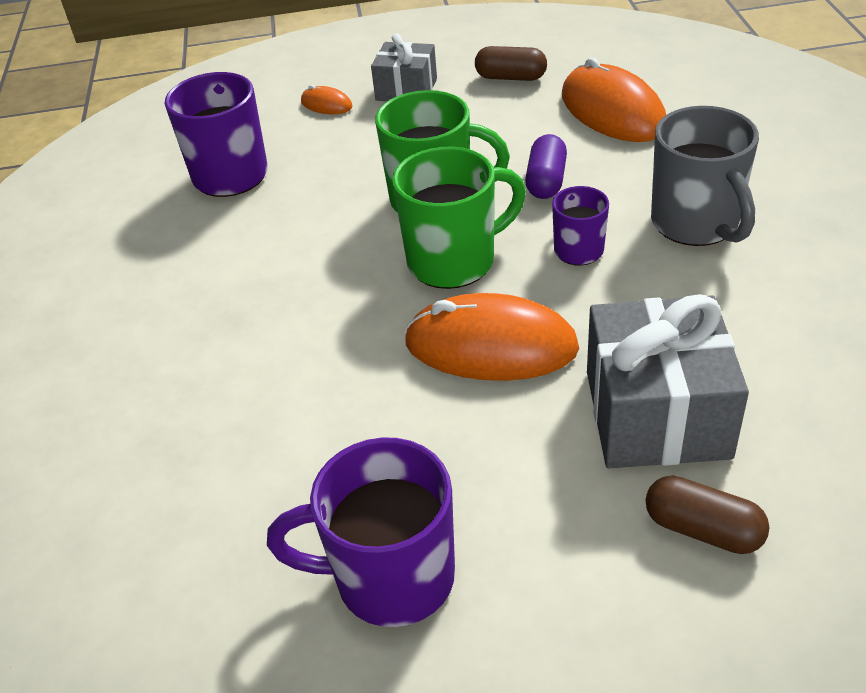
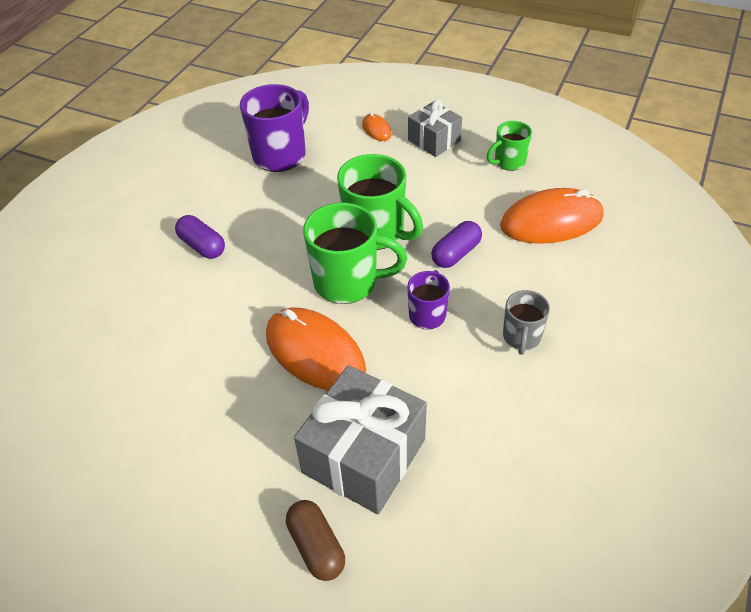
camera: 30 degrees right, 5 degrees up
purple mug [267,438,455,627] -> none
brown capsule [475,46,547,81] -> green mug [487,121,532,171]
orange mouse [562,57,666,142] -> orange mouse turned 75 degrees clockwise [500,188,604,244]
grey mug [651,106,759,246] -> grey mug [503,290,550,355], size x0.57
none -> purple capsule [175,215,225,259]

